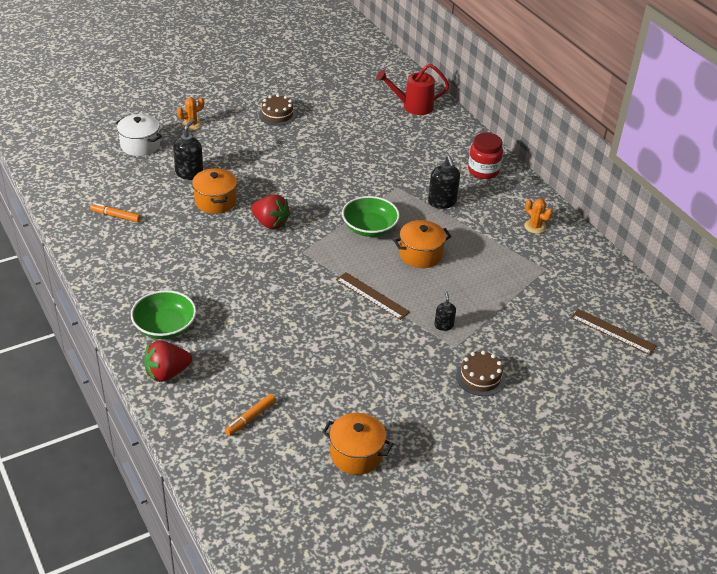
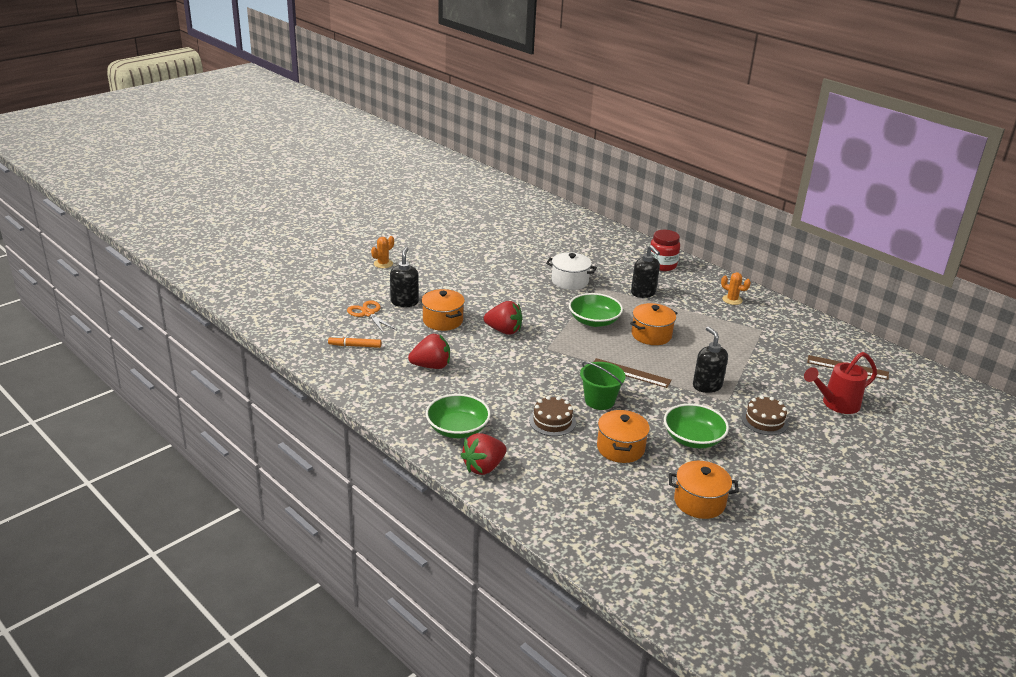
camera: 15 degrees left, 10 degrees down
white pot [115,114,162,156] -> white pot moved to [546,252,597,290]
orange marker [225,394,276,436] -> none
brown cake [259,94,296,126] -> brown cake moved to [529,396,576,436]
red watering can [376,64,449,115] -> red watering can moved to [804,352,877,414]
black soap dispenser [434,291,456,331] -> black soap dispenser [693,327,728,393], size x1.70
none -> orange scissors [347,300,397,333]
none -> red strawberry [408,334,450,369]
none -> green bucket [580,362,626,410]
none -> orange pot [597,409,650,463]
none -> green bowl [664,404,729,448]

